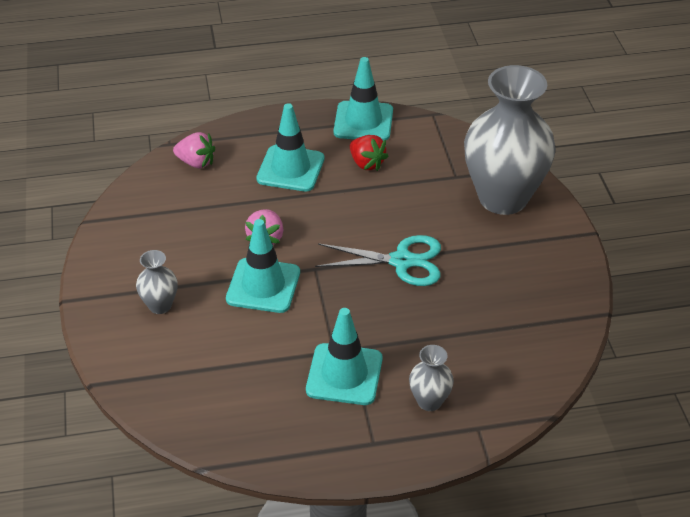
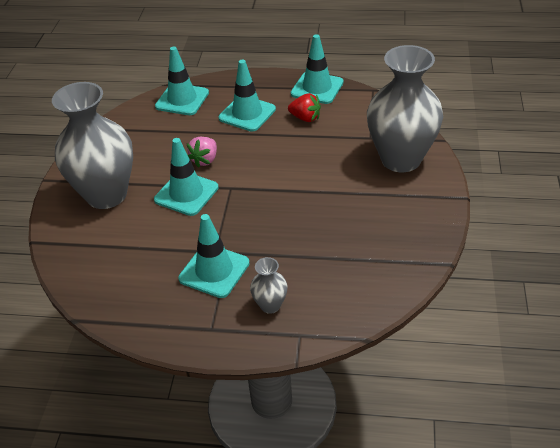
camera: 20 degrees right, 0 degrees up
grey vase [136,250,178,314] -> grey vase [52,82,133,209], size x2.36
pink strawberry [173,132,215,168] -> turquoise traffic cone [155,46,209,115]
turquoise scissors [315,235,441,286] -> none
red strawberry [350,135,388,171] -> red strawberry turned 45 degrees counterclockwise [288,93,321,122]

